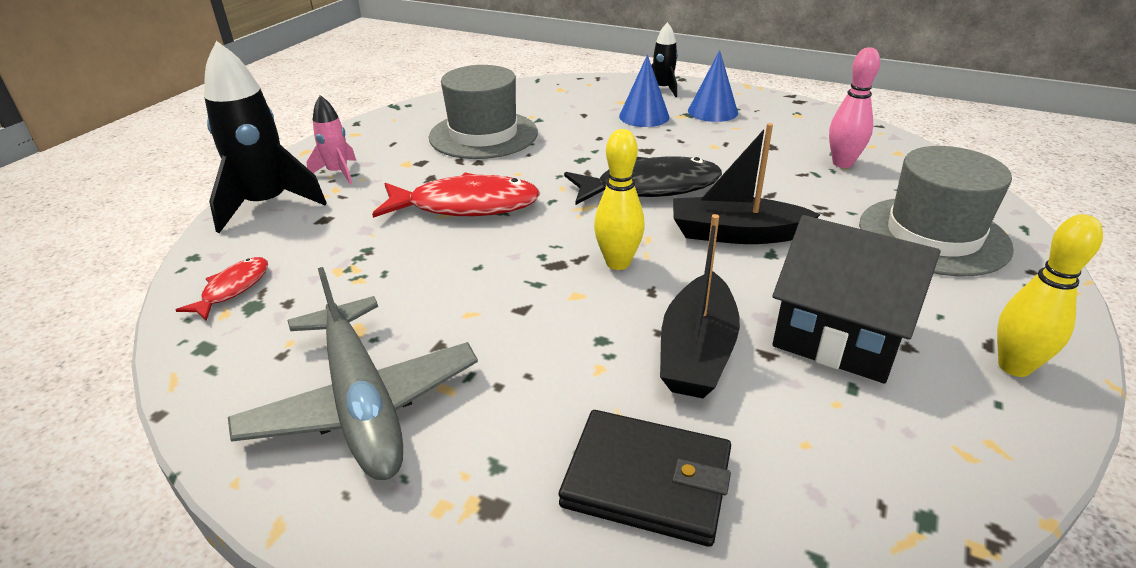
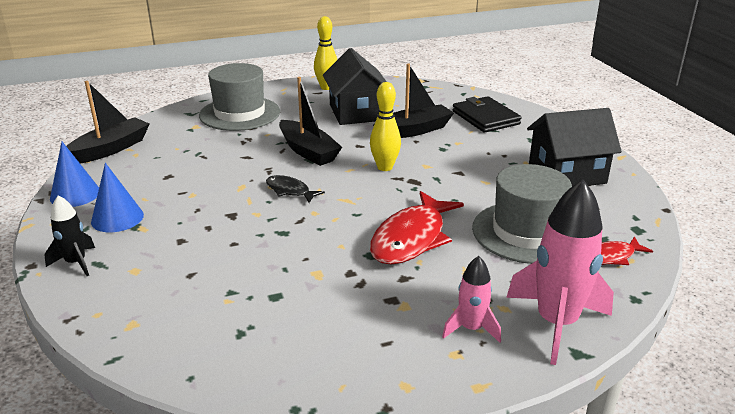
camera: 135 degrees left, 5 degrees down
black rocket [204,41,327,233] -> pink rocket [506,179,614,365]
grey plane [228,267,478,480] -> black house [527,108,622,186]
red fish [372,172,540,218] -> red fish turned 105 degrees counterclockwise [370,191,464,265]
grey hat [429,65,538,159] -> grey hat moved to [472,164,572,264]
black fish [564,156,722,205] -> black fish [266,175,325,203], size x0.52
blue cone [619,55,669,127] -> blue cone moved to [50,142,99,207]
pink bowling pin [829,47,880,168] -> none
none -> black boat [66,81,149,163]

